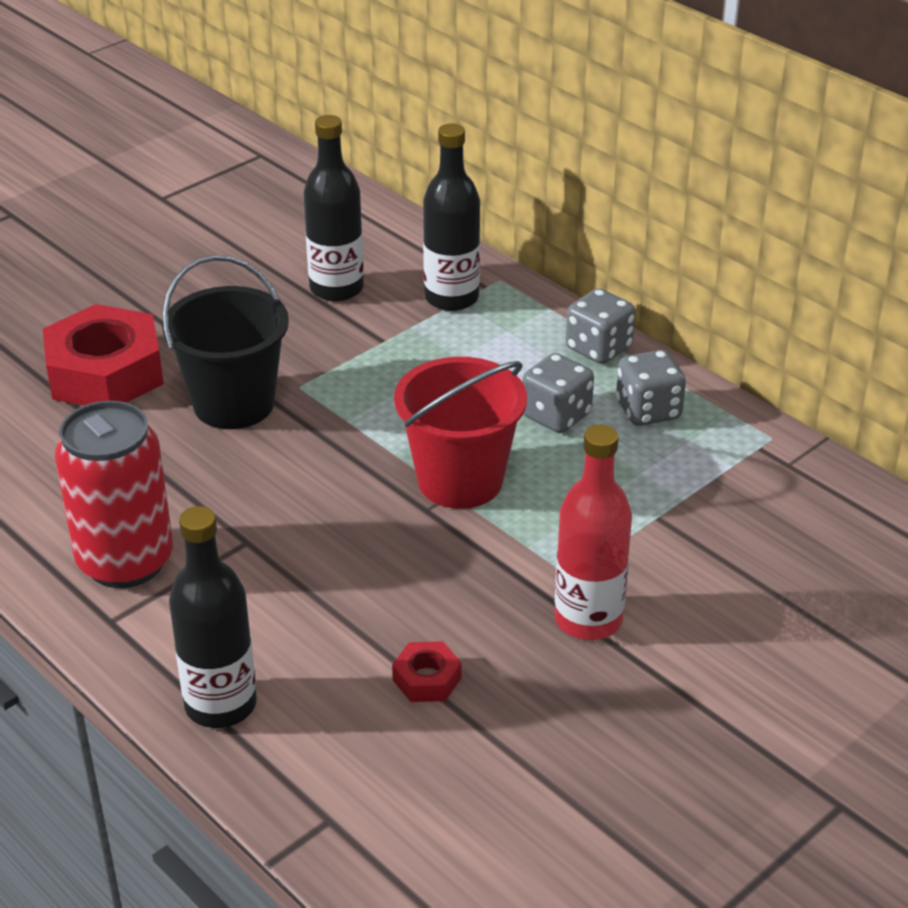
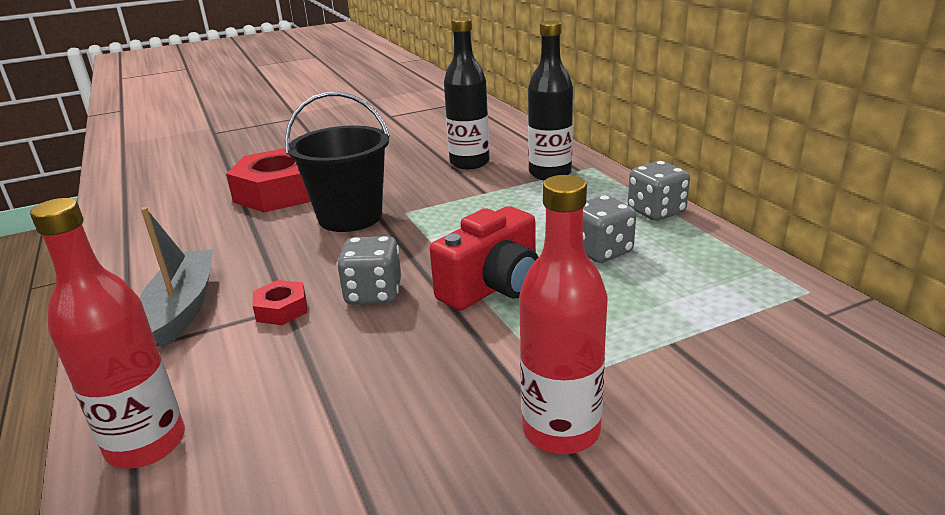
camera: 20 degrees right, 10 degrees down
red can [55,401,173,588] -> grey boat [140,207,214,349]
black bottle [169,506,257,728] -> red bottle [30,198,185,469]
red nut [392,641,462,702] -> red nut moved to [252,280,307,325]
red bucket [394,357,527,509] -> red camera [430,206,539,311]
grey dice [616,350,686,426] -> grey dice moved to [337,236,401,305]

